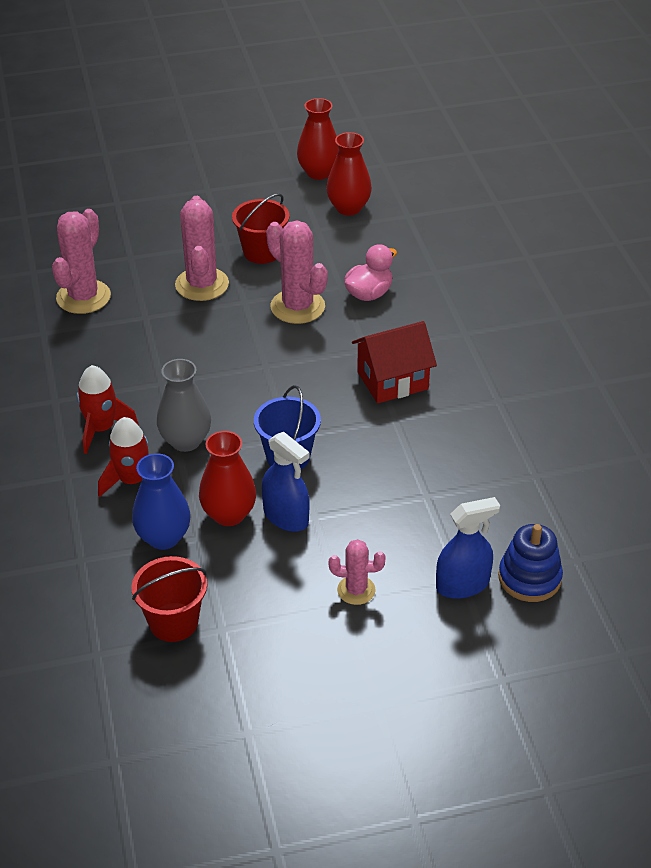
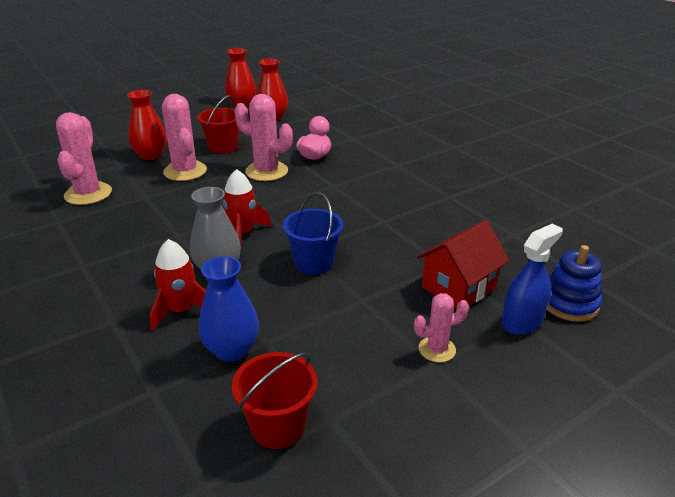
camera: 20 degrees left, 10 degrees down
red rocket [77,365,139,454] -> red rocket moved to [223,169,272,245]
red vase [199,431,256,526] -> red vase moved to [127,90,167,160]
blue spray bottle [262,432,310,532] -> none
red house [352,321,437,403] -> red house moved to [417,220,510,309]

